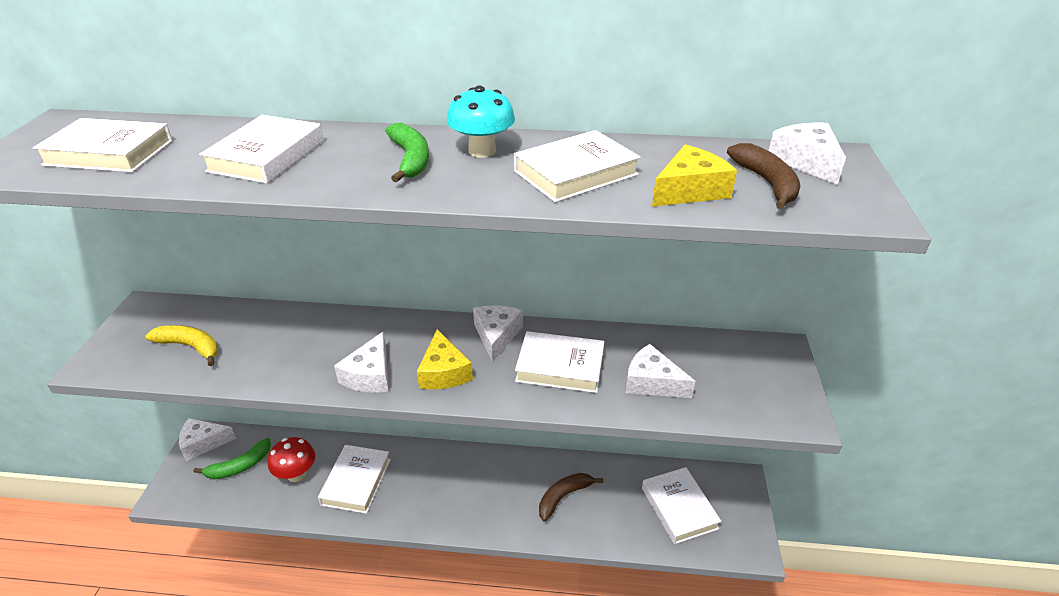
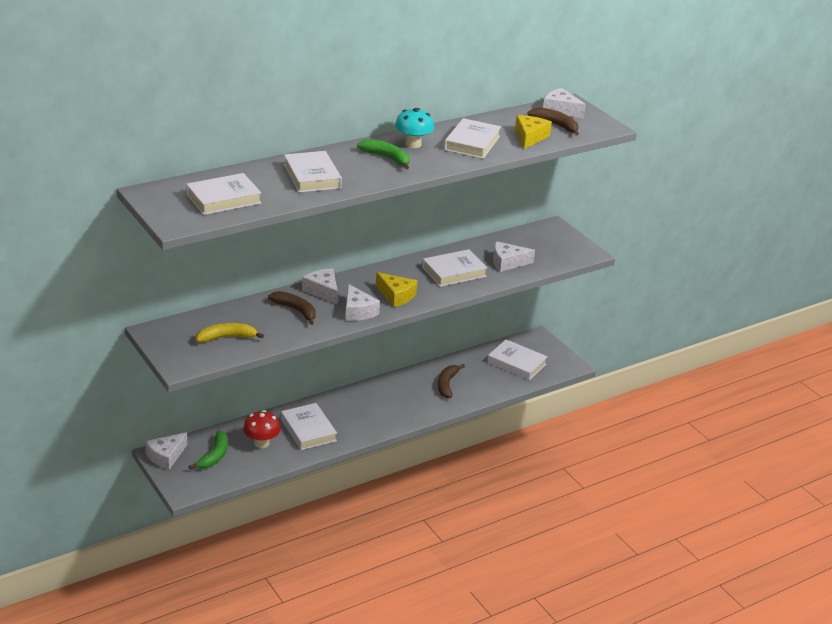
camera: 40 degrees left, 5 degrees down
white cheese [473,305,523,362] -> white cheese moved to [302,268,338,305]
none -> brown banana [268,291,316,325]

